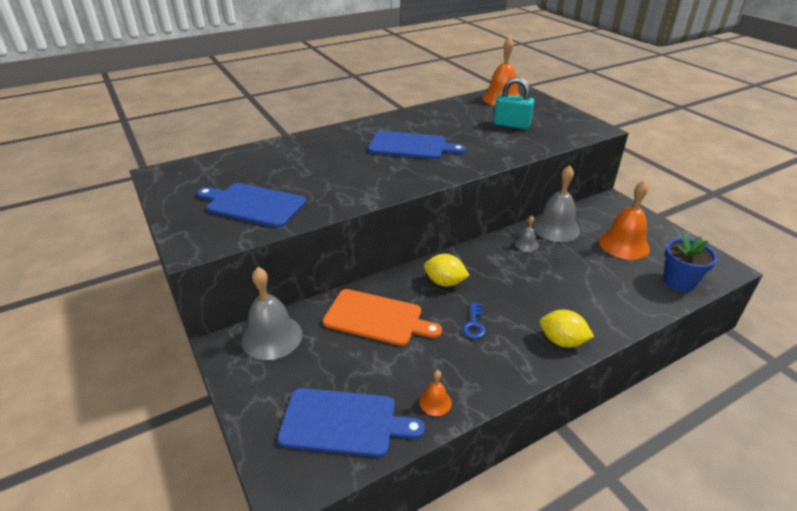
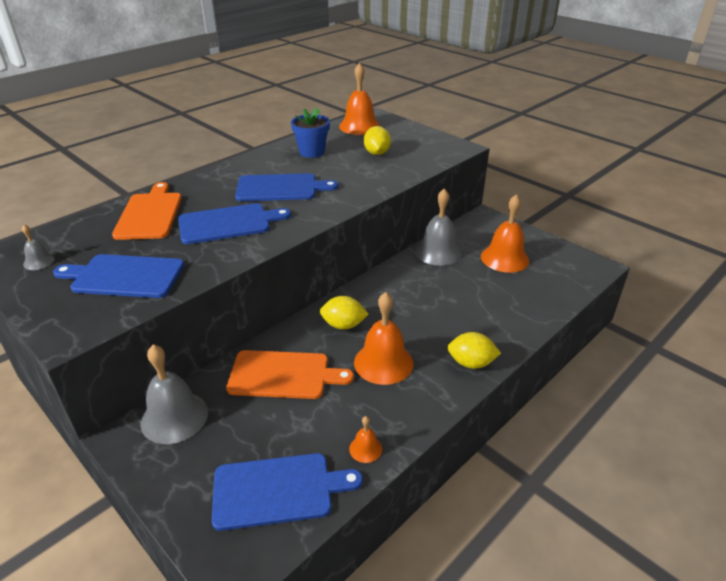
camera: 15 degrees left, 0 degrees up
blue key [462,302,486,339] -> orange bell [354,292,414,385]
turquoise padlock [494,77,534,129] -> yellow lemon [364,126,391,155]
grey bell [515,216,539,252] -> grey bell moved to [22,225,55,270]
blue flower pot [663,234,717,292] -> blue flower pot moved to [291,108,330,158]
none -> orange cutting board [112,182,182,240]
none -> blue cutting board [179,203,291,244]

